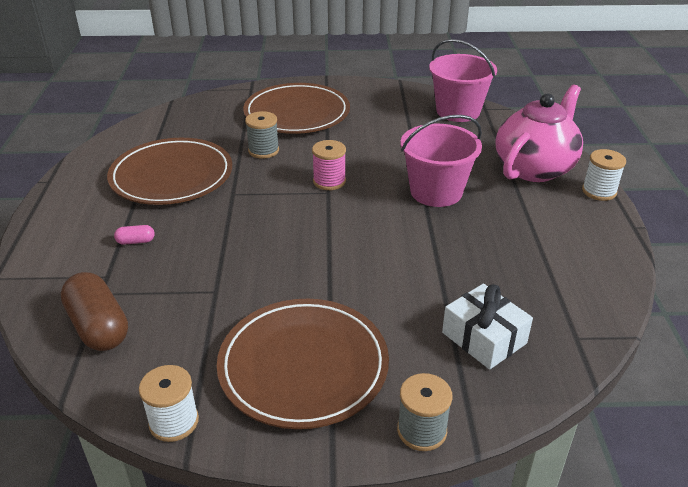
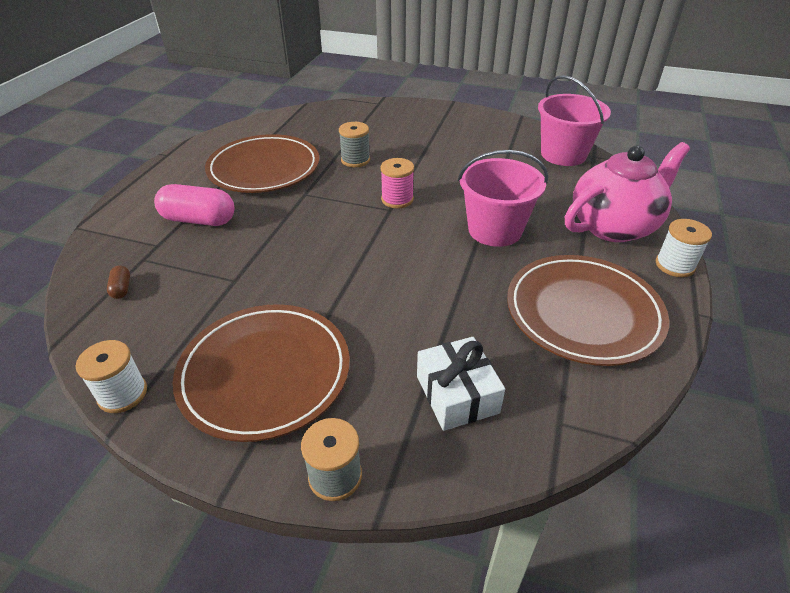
camera: 20 degrees right, 5 degrees up
brown capsule [61,272,128,351] -> brown capsule [107,265,130,299], size x0.45
pink capsule [114,225,155,245] -> pink capsule [154,184,234,226], size x2.23
brown plate [243,83,350,134] -> brown plate moved to [507,255,669,366]

